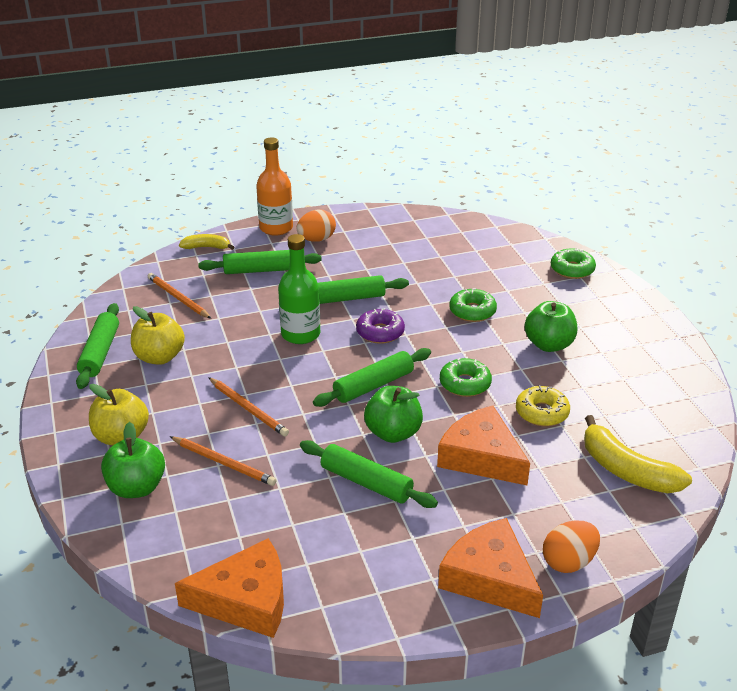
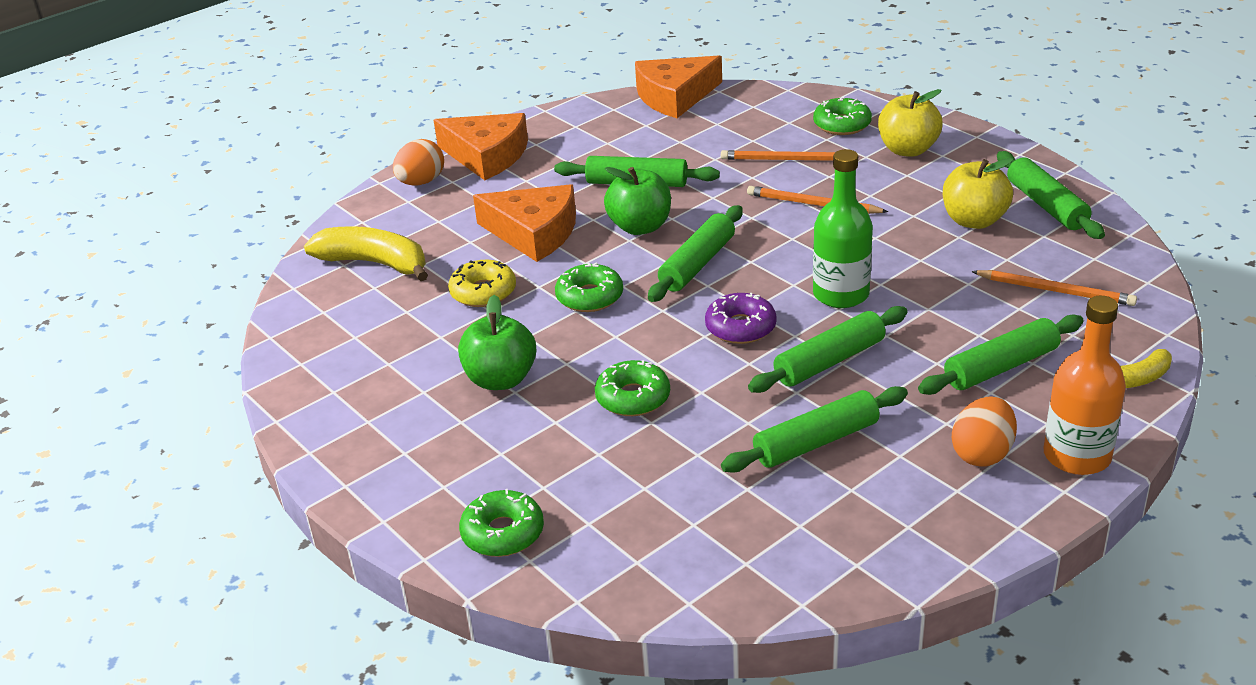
camera: 160 degrees right, 0 degrees up
green apple [101,422,165,498] -> green donut [813,97,872,135]
none -> green rolling pin [721,386,908,473]

